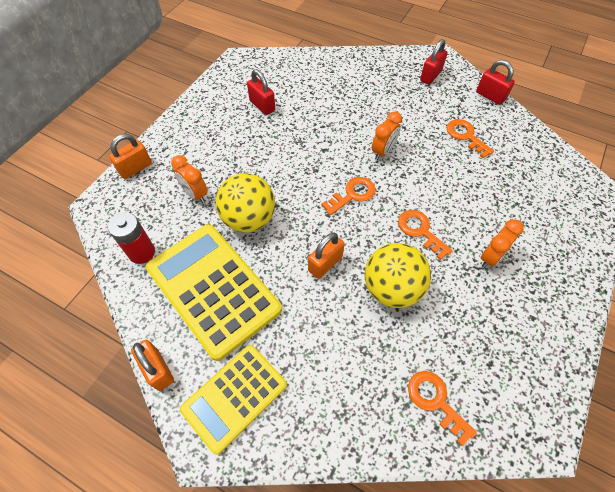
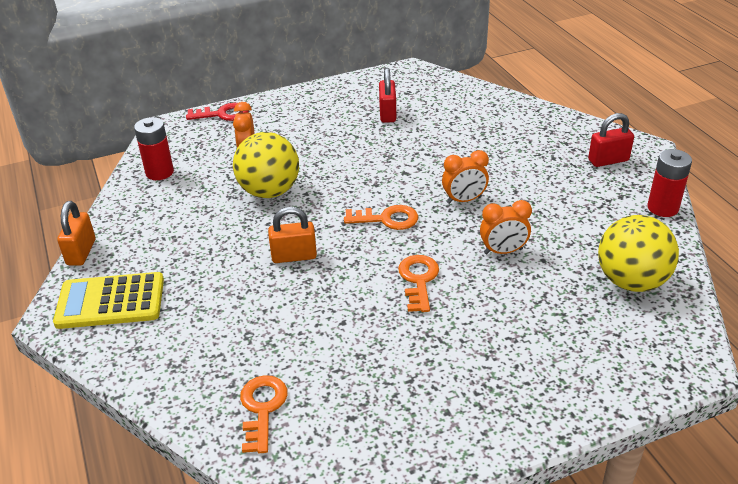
camera: 40 degrees right, 20 degrees down
orange padlock [109,134,152,179] -> red key [186,103,249,121]
yellow calculator [146,224,282,361] -> none
yellow ball [365,243,431,308] -> yellow ball moved to [598,215,679,292]
orange key [446,119,494,158] -> none
red padlock [476,60,515,105] -> red battery [647,149,692,217]
orange clock [481,219,523,268] -> orange clock moved to [480,200,532,254]

